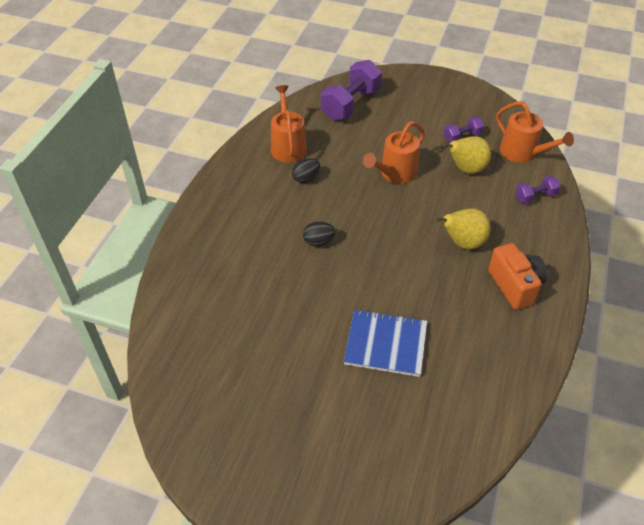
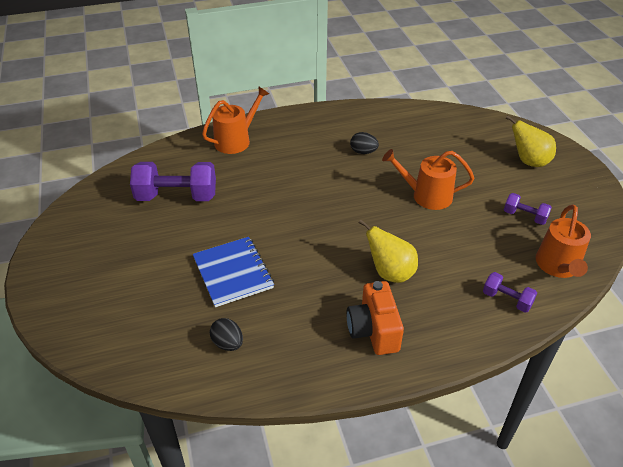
camera: 55 degrees right, 5 degrees down
orange watering can [271,85,307,163] -> orange watering can moved to [202,86,269,154]
black egg [303,221,336,246] -> black egg moved to [210,318,243,351]
purple dumbbell [321,60,382,120] -> purple dumbbell moved to [130,162,216,201]
yellow pear [443,136,491,174] -> yellow pear moved to [505,115,556,167]
orange camera [488,243,548,310] -> orange camera turned 135 degrees clockwise [346,281,404,355]

